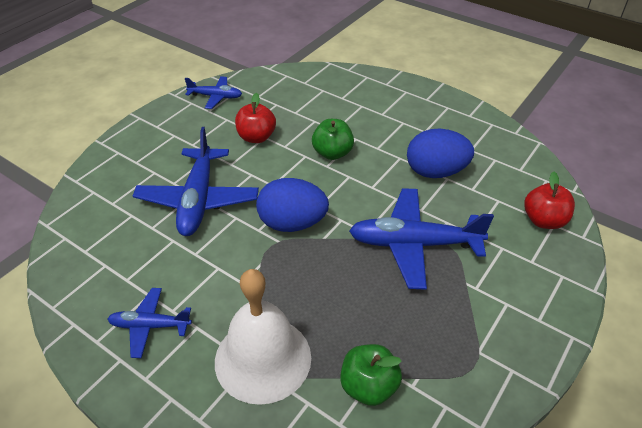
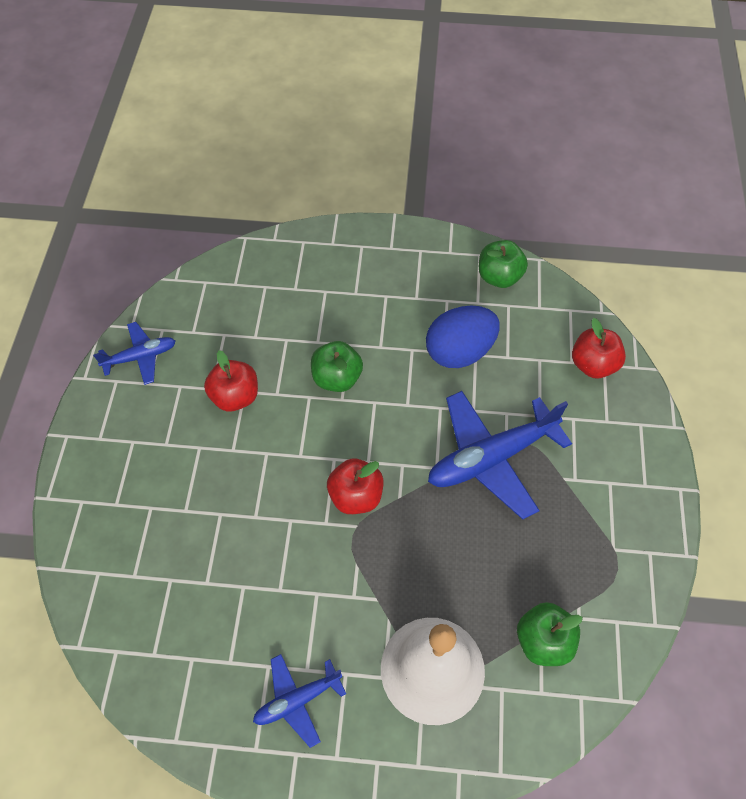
camera: 30 degrees left, 15 degrees up
blue plane [133,127,259,236] -> none
blue egg [256,178,329,232] -> red apple [327,458,384,514]
none -> green apple [479,240,528,288]

